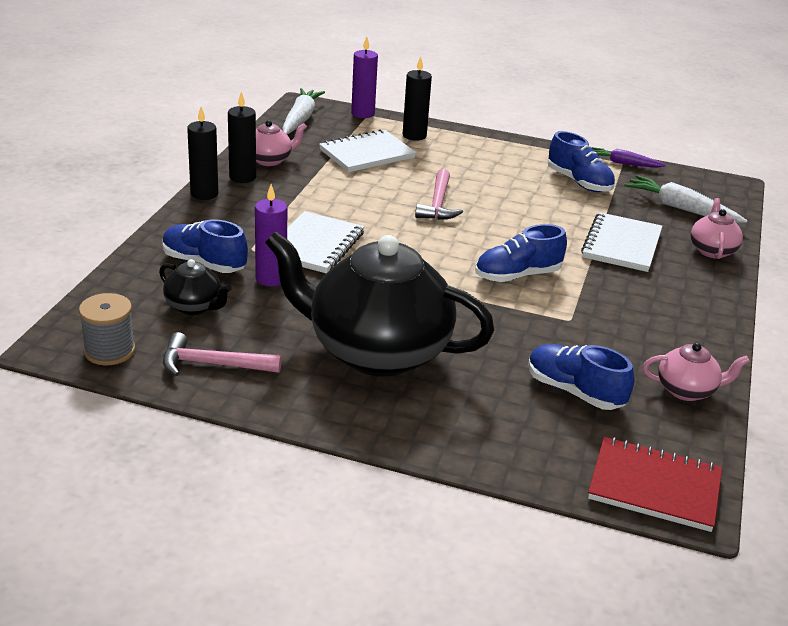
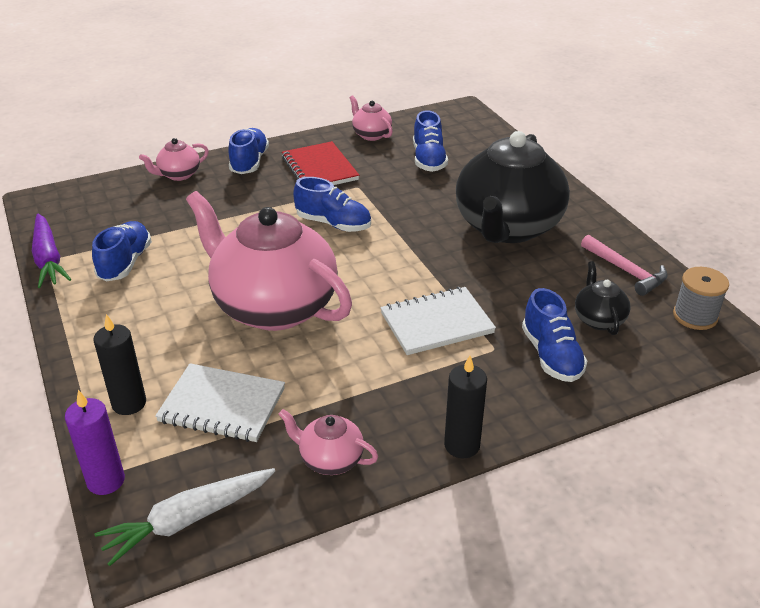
camera: 130 degrees left, 5 degrees up
black candle [228,92,256,183] -> none
purple candle [255,184,287,286] -> none
black teapot [265,231,495,377] -> black teapot turned 45 degrees clockwise [456,131,570,243]
pink hammer [415,169,463,220] -> pink teapot [186,191,352,331]
white notebook [581,212,662,272] -> none
red notebook [588,437,722,532] -> red notebook moved to [282,141,359,185]
purple carrot [592,147,666,168] -> purple carrot [32,214,71,288], size x1.55
white carrot [624,175,748,223] -> none
none -> blue shoe [228,128,269,174]

